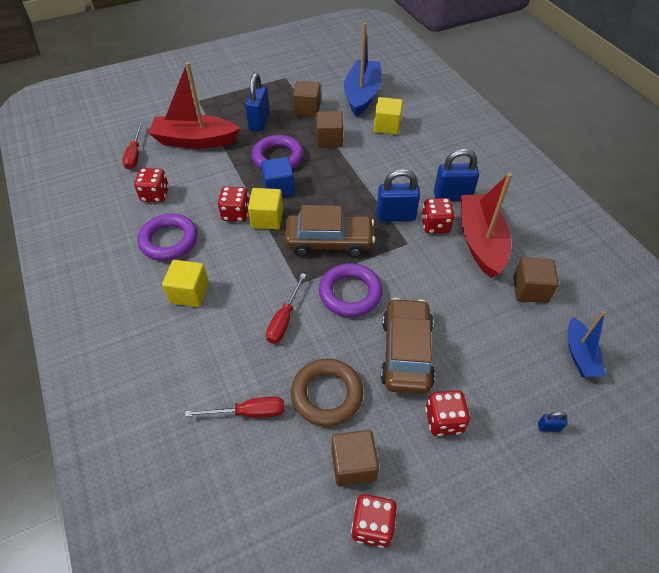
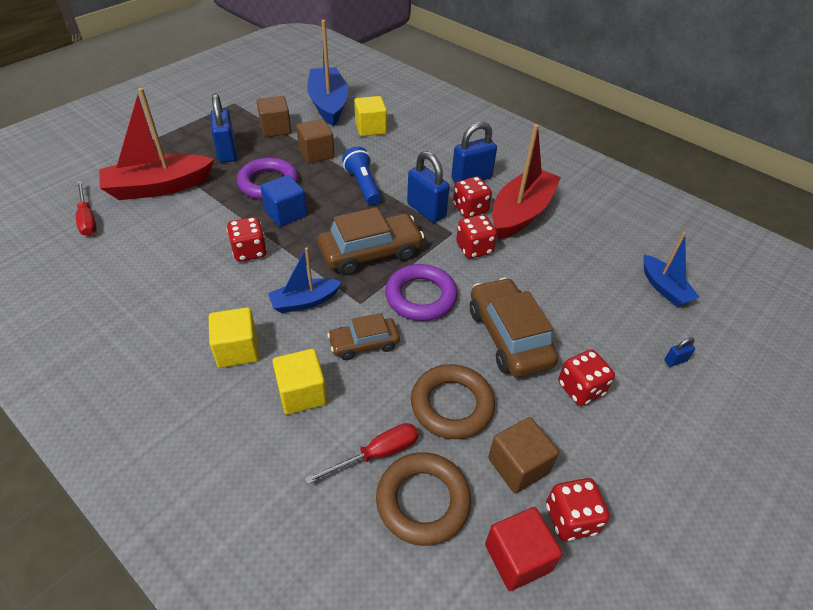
camera: 25 degrees left, 5 degrees down
red dice [134,168,169,202] -> red dice moved to [456,215,497,259]
purple ring [137,214,198,261] -> none
yellow cube [248,188,283,230] -> yellow cube moved to [272,349,327,415]
red screwdriver [266,273,306,344] -> brown car [327,313,400,360]
blue padlock [376,169,420,222] -> blue padlock turned 75 degrees clockwise [407,151,450,223]
red boat [461,173,512,278] -> red boat turned 60 degrees clockwise [492,124,561,240]
brown cube [513,257,559,303] -> none
none -> blue boat [268,247,342,313]
none -> blue flashlight [342,147,381,205]
none -> brown ring [376,452,471,546]
none -> red cube [485,507,563,591]

